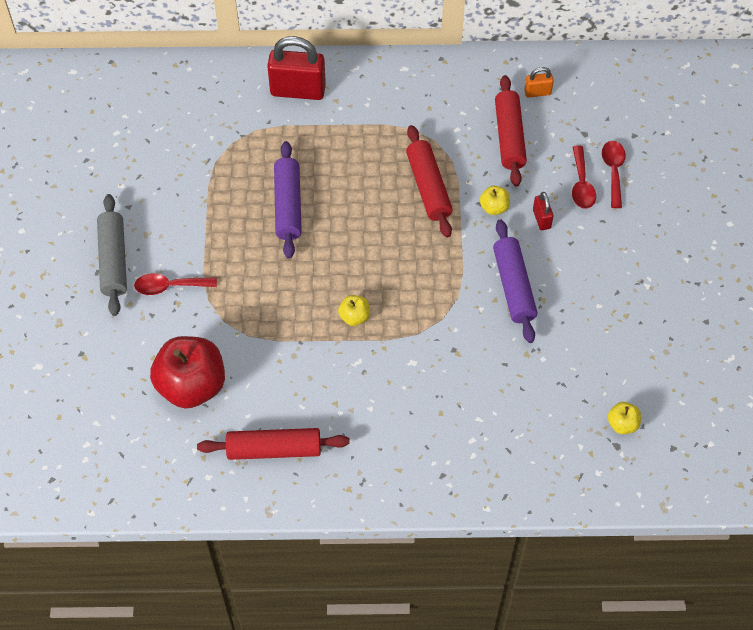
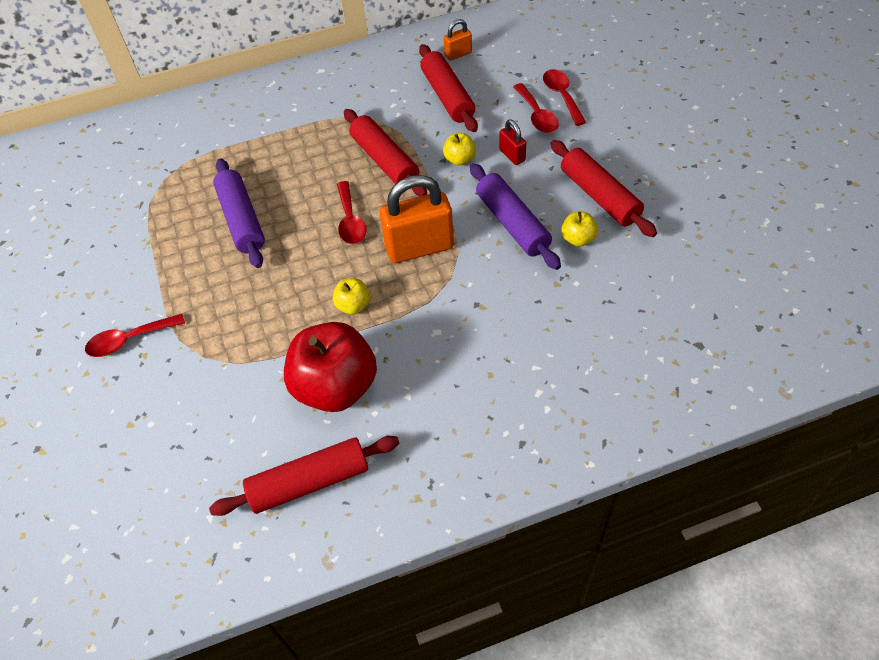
camera: 15 degrees left, 5 degrees down
grey rolling pin [97,194,127,316] -> none
red apple [150,336,225,409] -> red apple moved to [284,322,377,412]
red padlock [267,36,326,100] -> none
yellow apple [608,402,641,434] -> yellow apple moved to [561,212,598,247]
none -> red spoon [337,181,367,244]
none -> orange padlock [380,175,454,263]
none -> red rolling pin [551,140,657,237]

